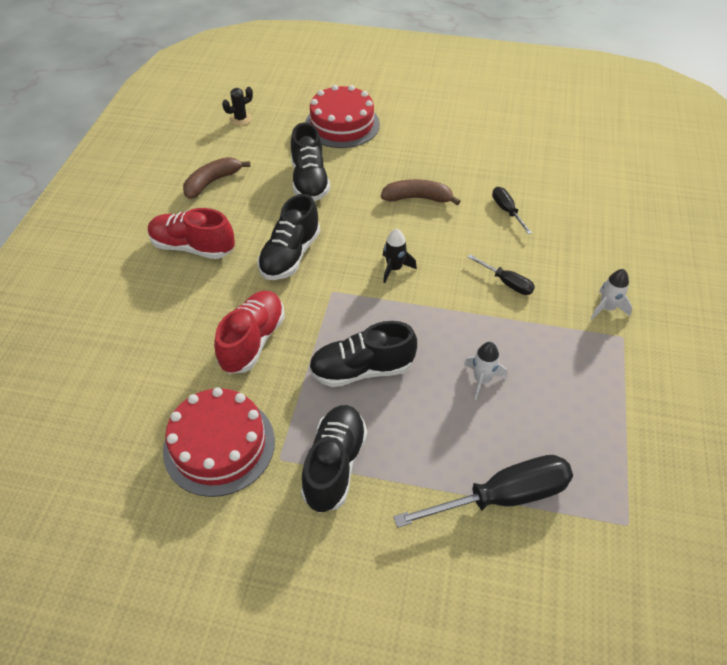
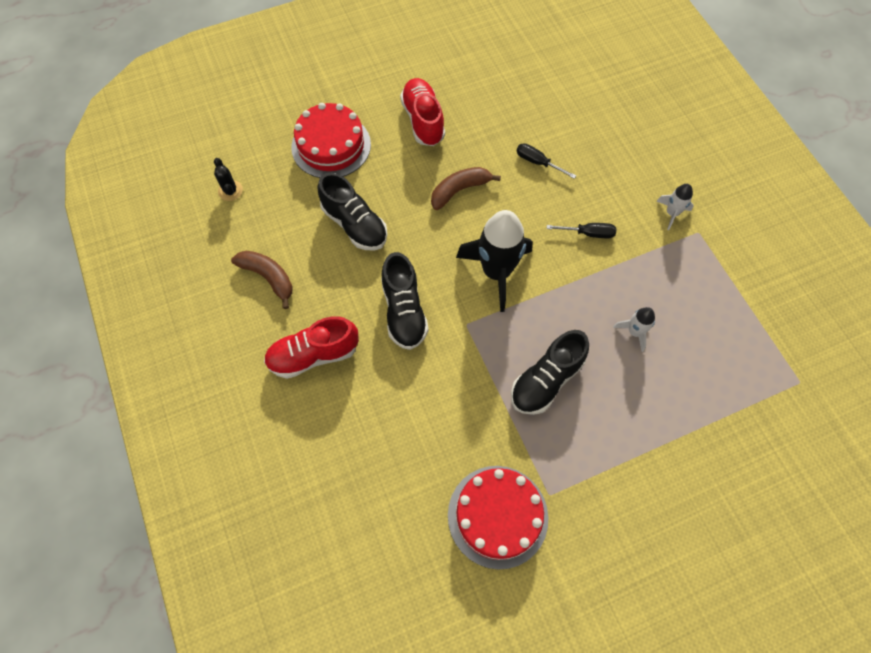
camera: 35 degrees left, 15 degrees up
brown banana [183,157,250,199] -> brown banana turned 120 degrees clockwise [231,251,293,309]
red shoe [214,291,285,374] -> red shoe moved to [400,78,445,146]
black cactus [222,87,253,126] -> black cactus turned 45 degrees counterclockwise [214,158,243,201]
black shoe [301,405,367,513] -> none
black rocket [382,229,417,283] -> black rocket [456,210,533,312], size x2.10
black screwdriver [393,455,573,528] -> none

